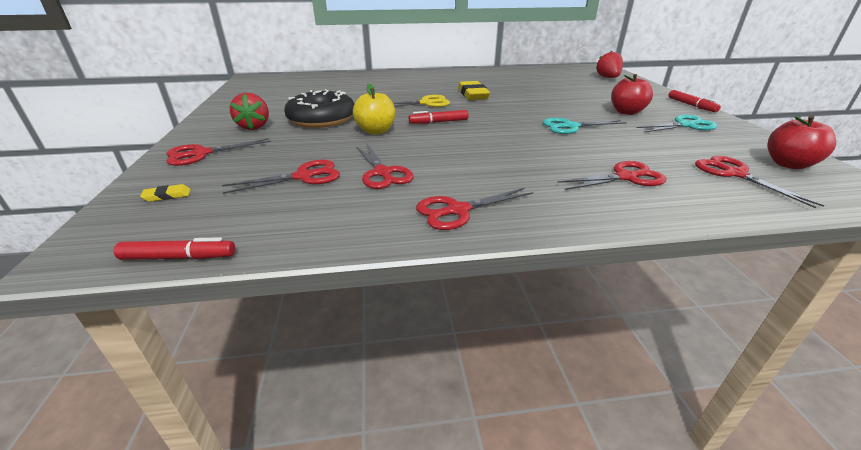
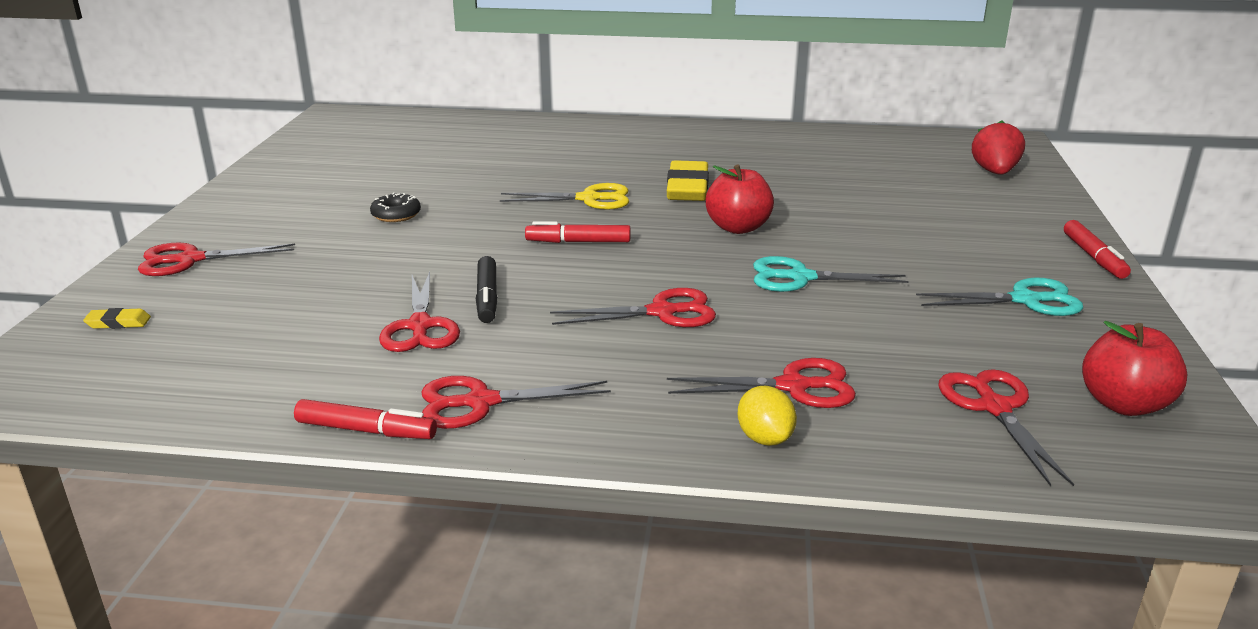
camera: 15 degrees right, 5 degrees down
red marker [114,237,235,260] -> red marker moved to [294,399,437,439]
red scissors [222,160,340,194] -> red scissors moved to [550,288,716,327]
red strawberry [230,93,269,130] -> none
black donut [284,89,354,128] -> black donut [370,192,421,222], size x0.43
yellow apple [353,84,395,134] -> none
red apple [611,74,653,115] -> red apple moved to [706,164,774,234]
none -> black marker [476,256,498,323]
none -> yellow lemon [738,386,797,446]

